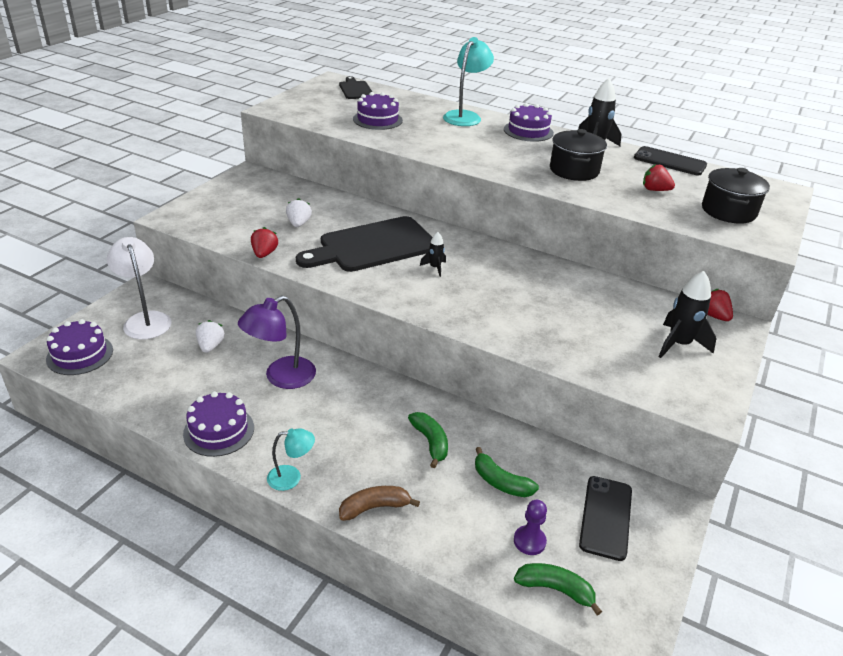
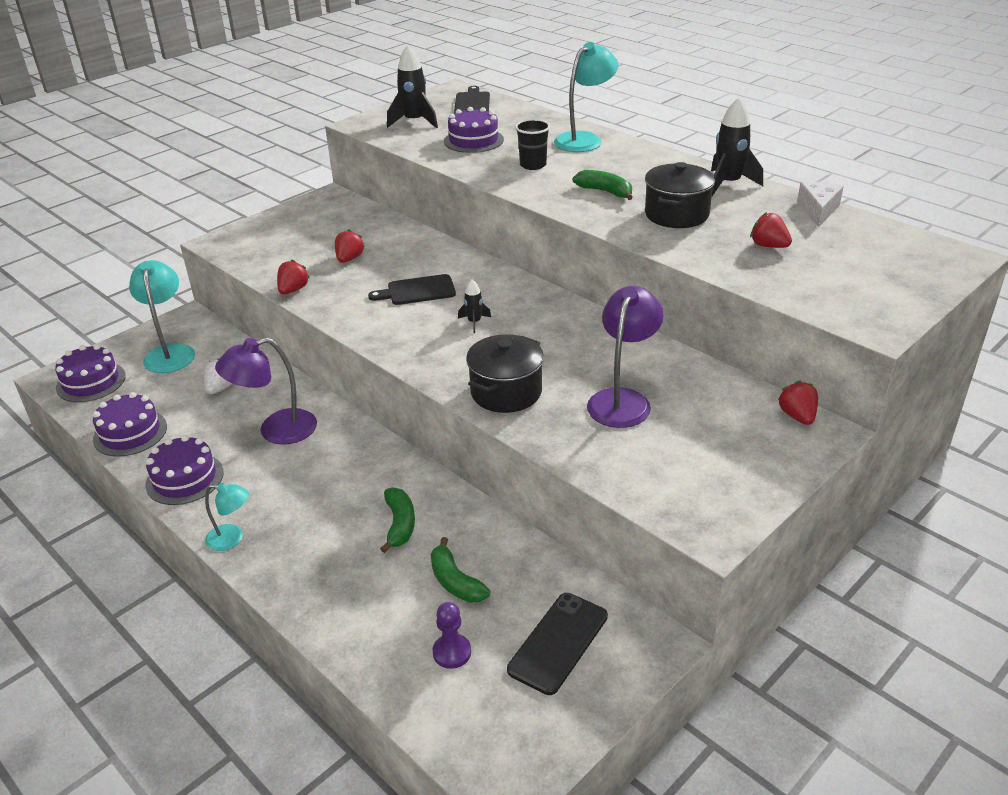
camera: 20 degrees right, 0 degrees up
white lamp [107,237,172,340] -> turquoise lamp [129,260,195,373]
white strawberry [286,198,312,227] -> red strawberry [335,229,365,263]
black cutting board [296,216,433,272] -> black cutting board [368,274,456,305], size x0.51
brown banana [339,486,420,521] -> none
purple cake [504,103,554,142] -> purple cake moved to [93,392,167,457]
green banana [514,563,602,616] -> green banana moved to [572,170,633,200]
black phone [634,146,707,175] -> white cheese [797,182,844,227]
black rocket [658,271,716,358] -> black rocket moved to [387,45,438,128]
black pot [702,168,770,224] -> black pot moved to [466,334,544,413]
none -> black cup [515,119,550,170]
none -> purple lamp [587,286,664,428]

